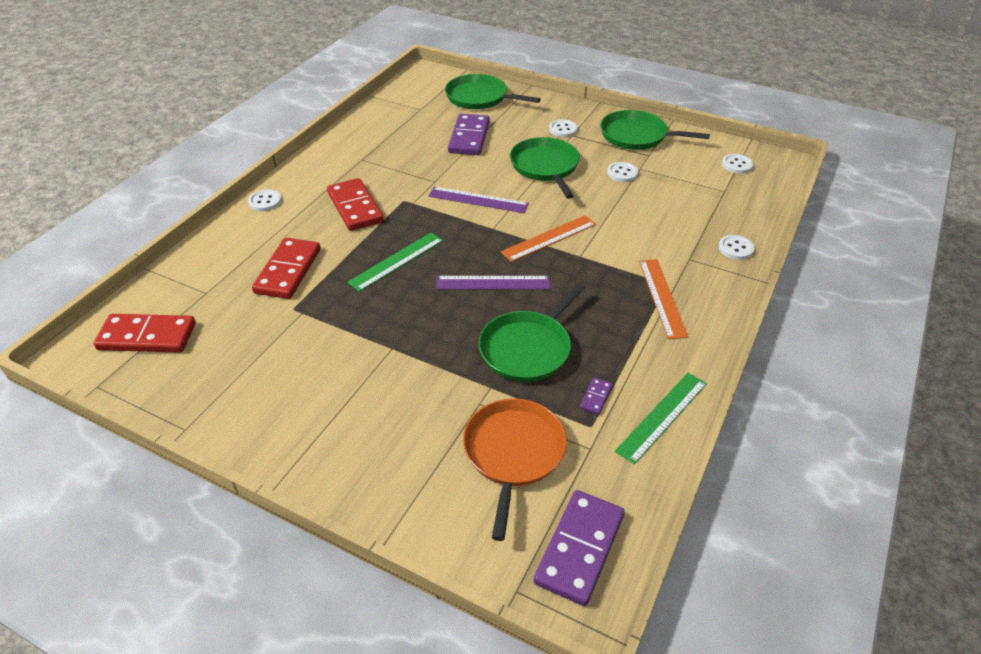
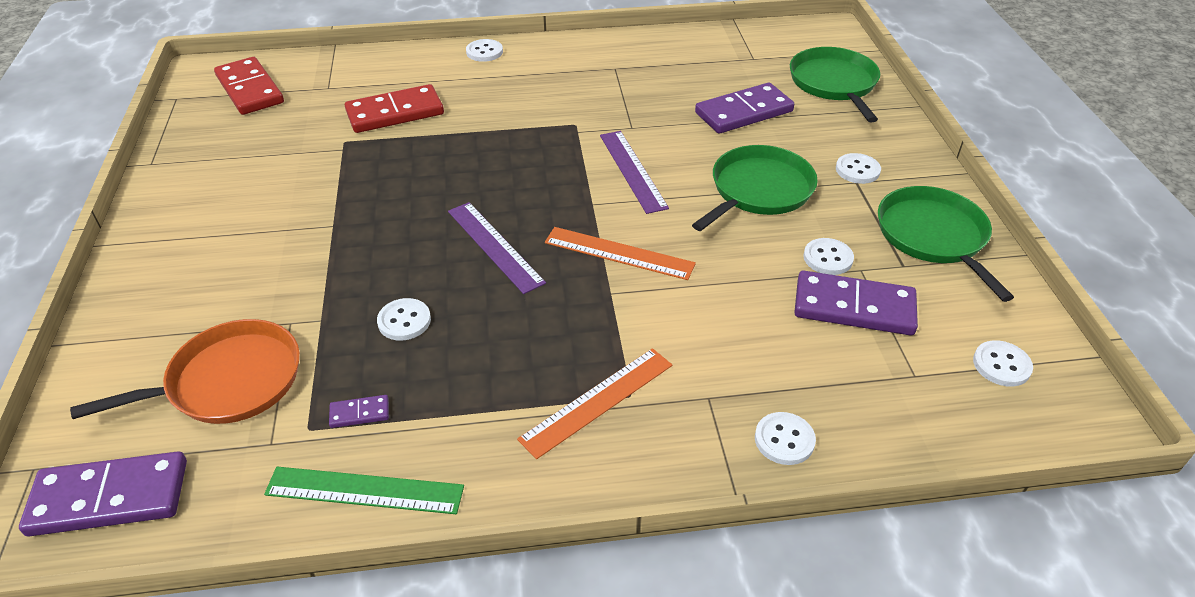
camera: 55 degrees right, 0 degrees up
red domino [327,178,384,231] -> none
green ruler [347,233,443,292] -> none
green pan [479,283,586,382] -> white button [377,298,431,340]
none -> purple domino [794,271,918,335]

